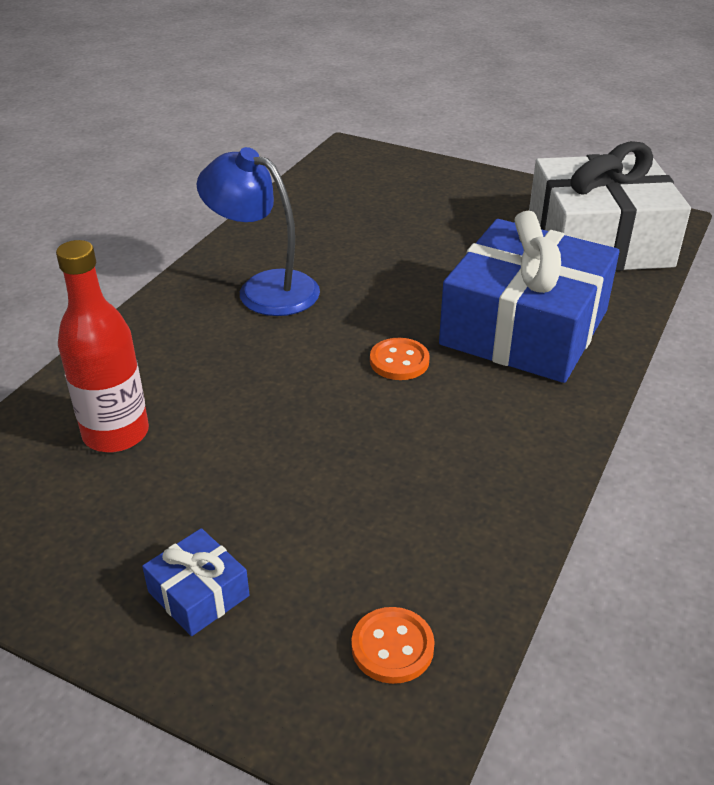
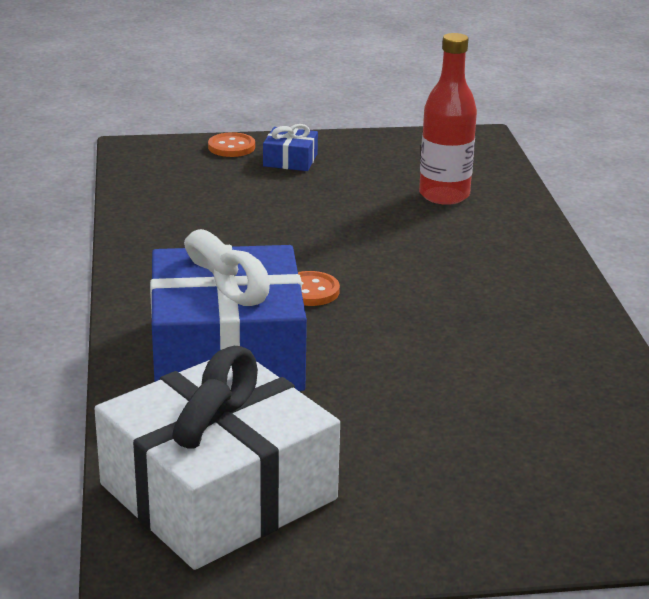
camera: 145 degrees right, 10 degrees down
blue lamp [196,147,320,316] -> none
orange button [351,607,435,684] -> orange button moved to [208,132,255,157]

